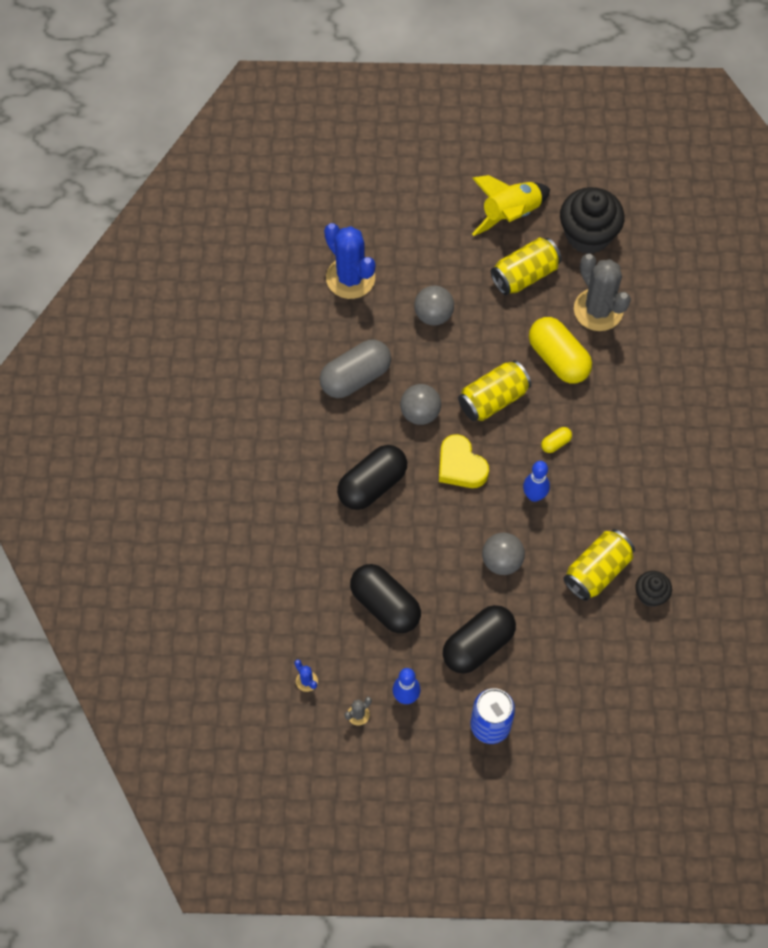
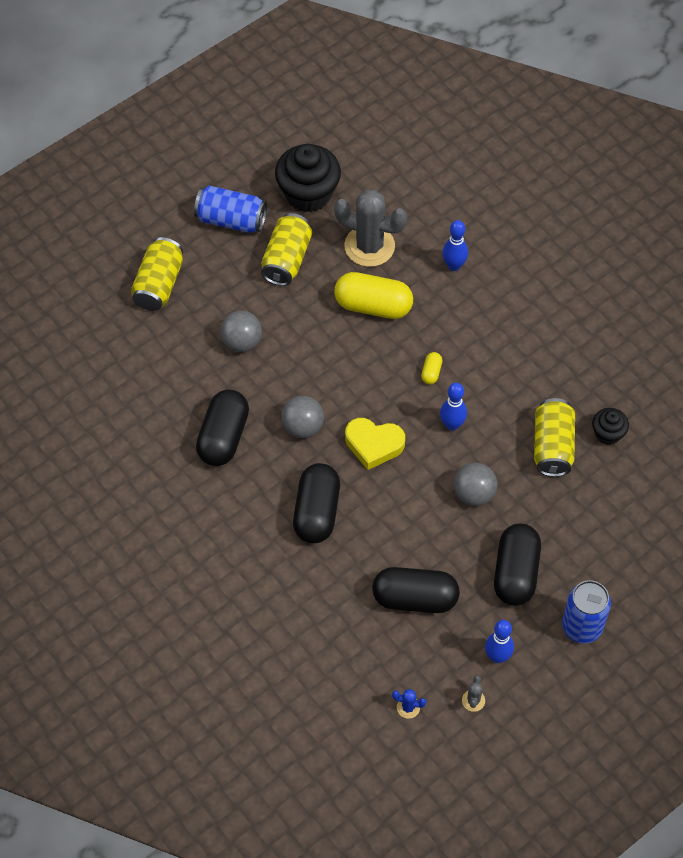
camera: 40 degrees left, 5 degrees down
grey capsule [320,340,391,398] -> black capsule [196,389,249,466]
blue cactus [324,223,375,299] -> none
yellow can [458,360,531,421] -> yellow can moved to [131,237,183,311]
yellow rocket [472,175,550,236] -> blue can [194,186,267,233]
none -> blue bowling pin [442,220,468,271]

